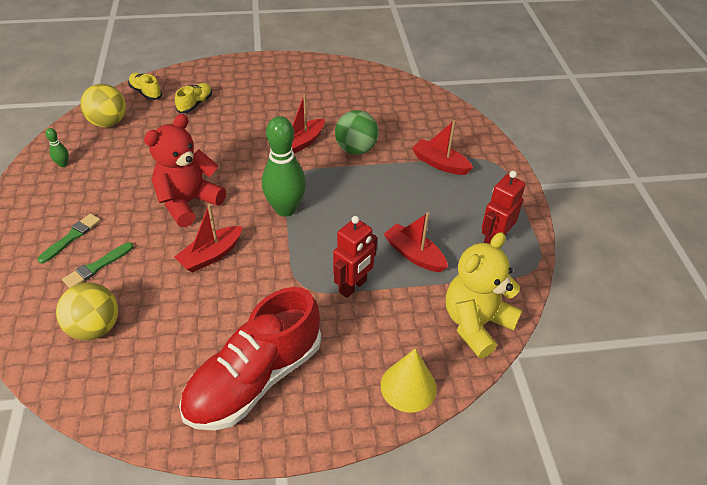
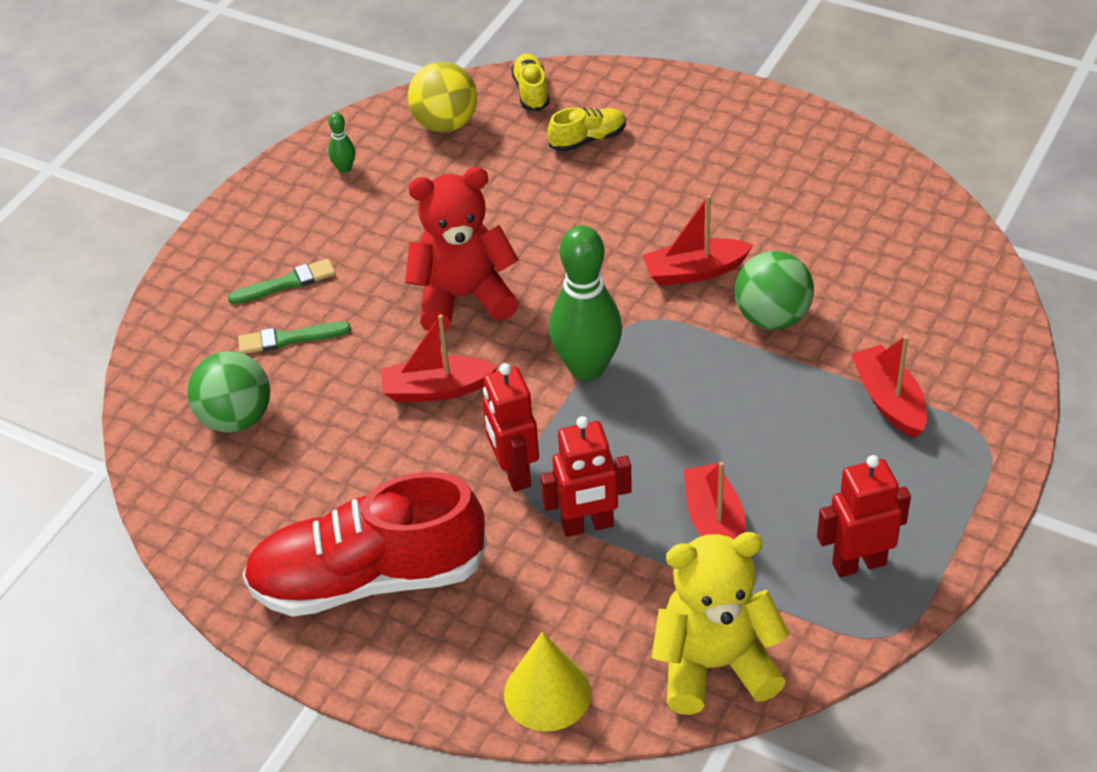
camera: 40 degrees right, 0 degrees up
yellow ball [56,282,118,340] -> green ball [187,351,270,433]
none -> red robot [482,363,539,492]

